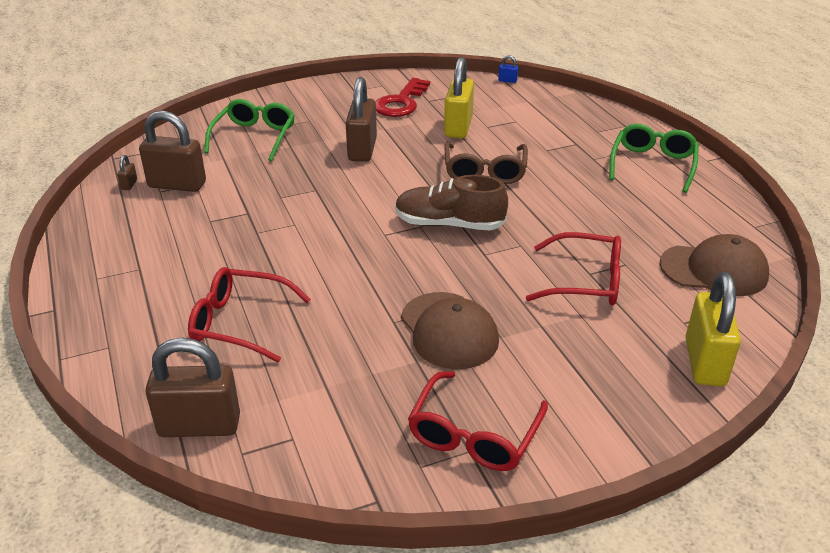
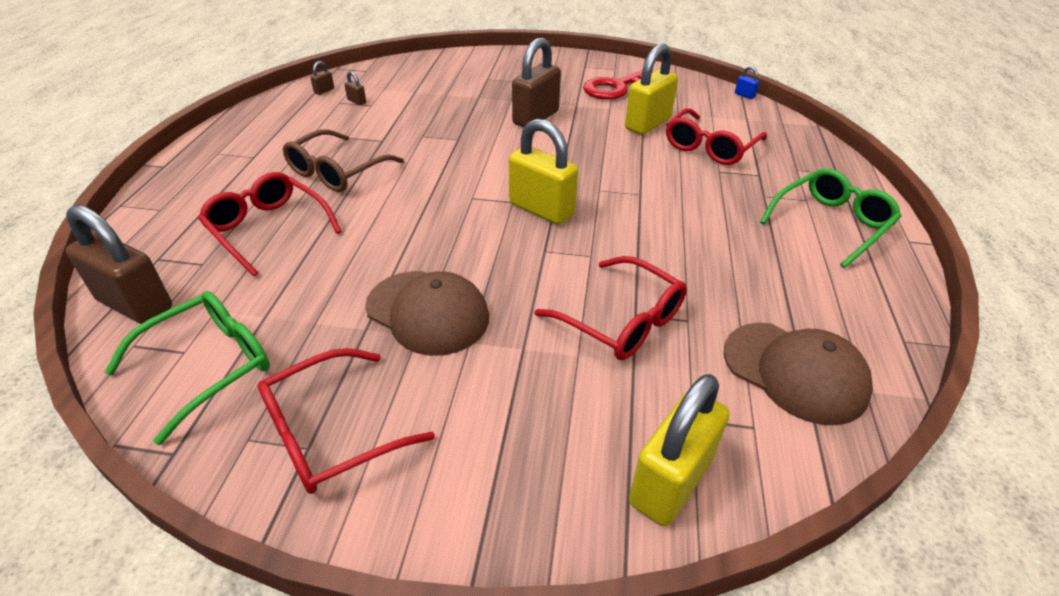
camera: 30 degrees right, 5 degrees up
brown padlock [139,111,206,192] -> brown padlock [344,71,366,105], size x0.41
green glasses [204,99,295,161] -> green glasses moved to [104,291,270,445]
brown shoe [395,175,508,230] -> yellow padlock [509,119,578,225]
brown cap [401,292,499,369] -> brown cap turned 60 degrees counterclockwise [365,271,489,356]
brown glasses [445,141,528,184] -> brown glasses moved to [283,129,404,192]
none -> red glasses [666,108,767,165]

